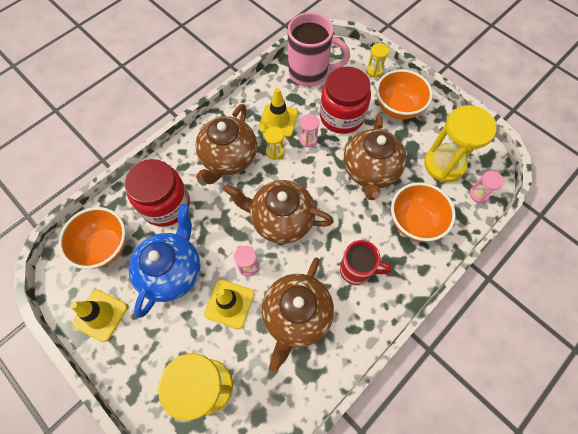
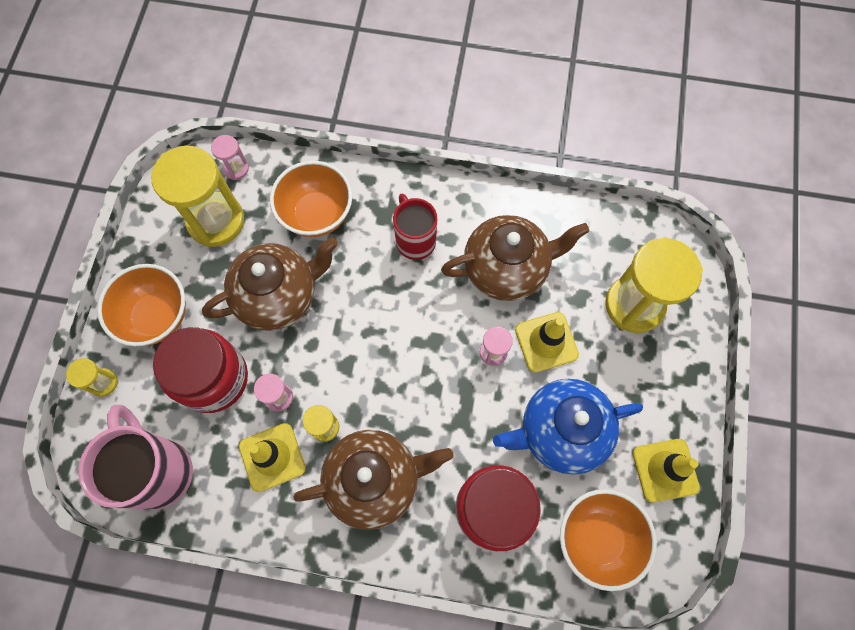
camera: 125 degrees left, 5 degrees up
brown teapot [224,180,334,244] -> none

